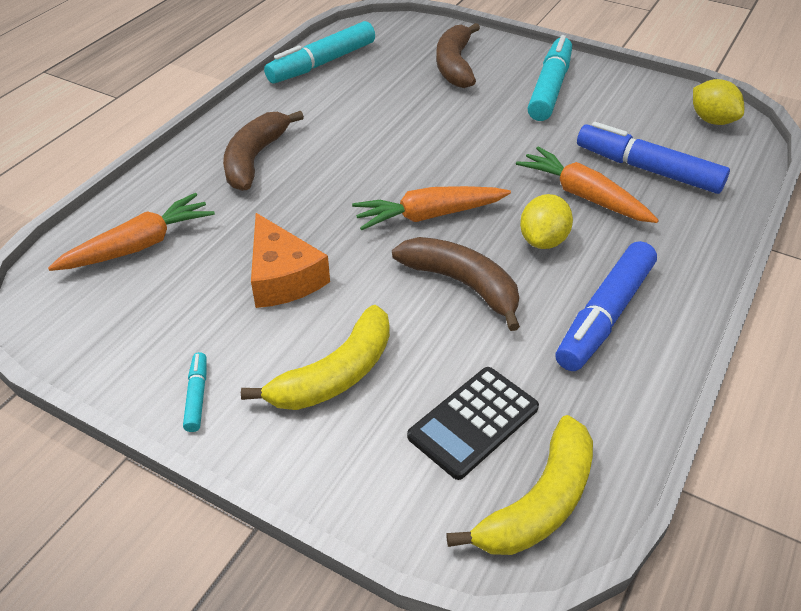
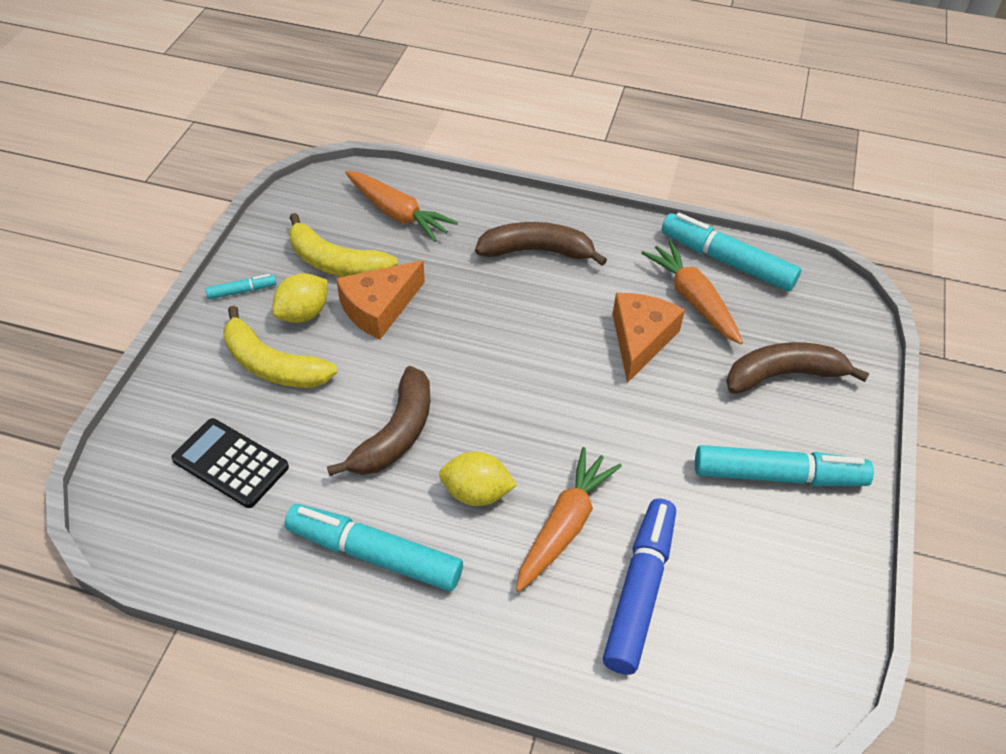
camera: 75 degrees right, 5 degrees up
orange carrot [352,186,511,230] -> orange carrot moved to [641,241,743,344]
yellow banana [446,415,593,555] -> yellow banana moved to [289,213,398,277]
blue marker [555,241,657,371] -> turquoise marker [284,504,463,591]
yellow lemon [693,79,744,125] -> yellow lemon moved to [272,273,328,323]
none -> orange cheese [613,293,685,383]

